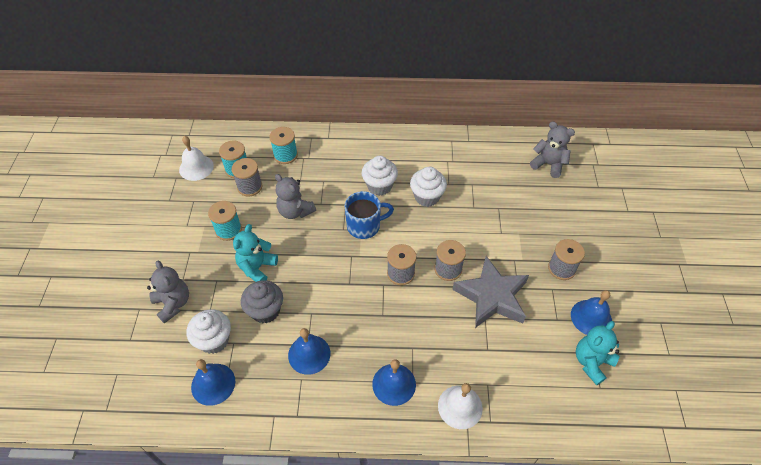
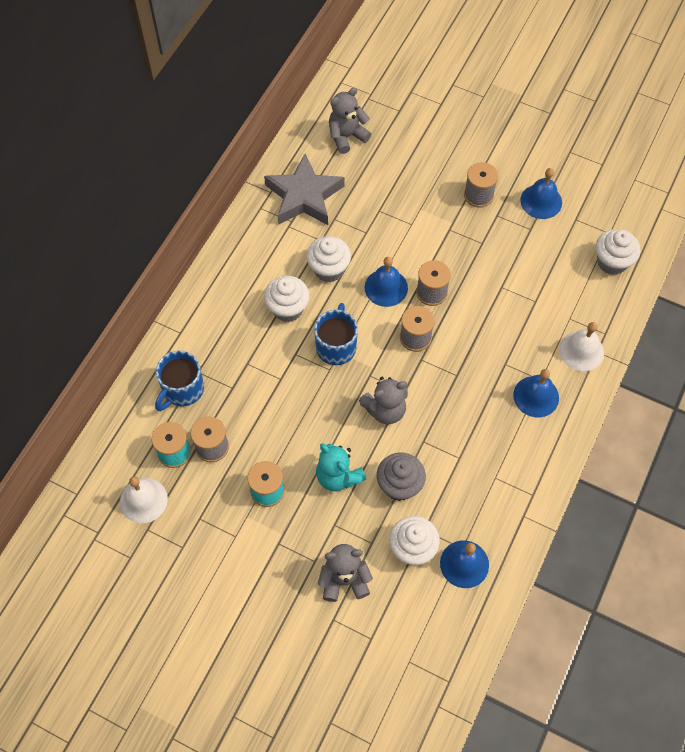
camera: 65 degrees left, 10 degrees up
turquoise spool [269,127,298,164] -> blue mug [155,350,204,411]
grey teddy bear [275,174,316,219] -> grey teddy bear moved to [359,377,408,424]
blue bell [288,328,330,375] -> blue bell moved to [365,257,408,307]
grey star [452,256,529,328] -> grey star moved to [264,153,344,225]
turquoise teddy bear [576,321,619,385] -> none
none -> white cupcake [596,229,640,275]

